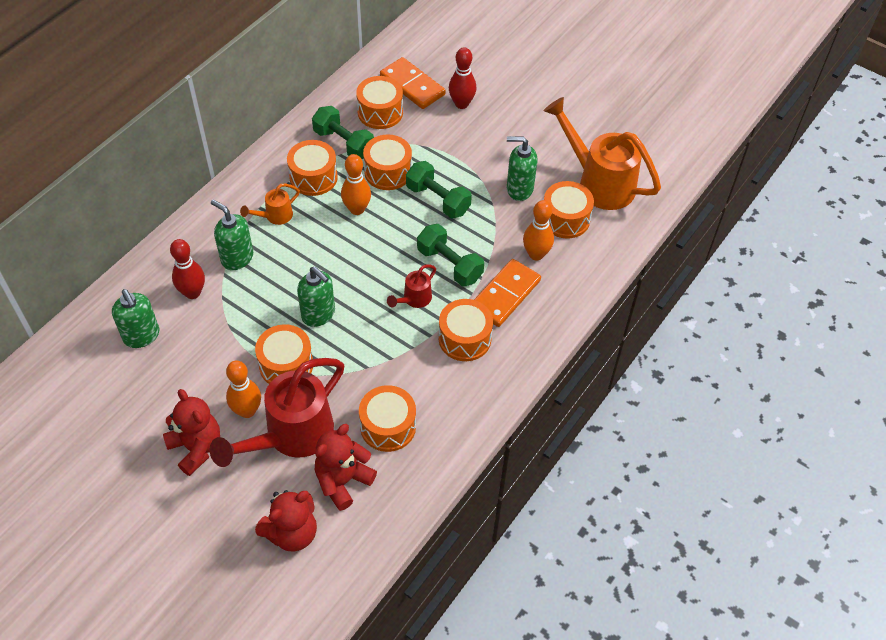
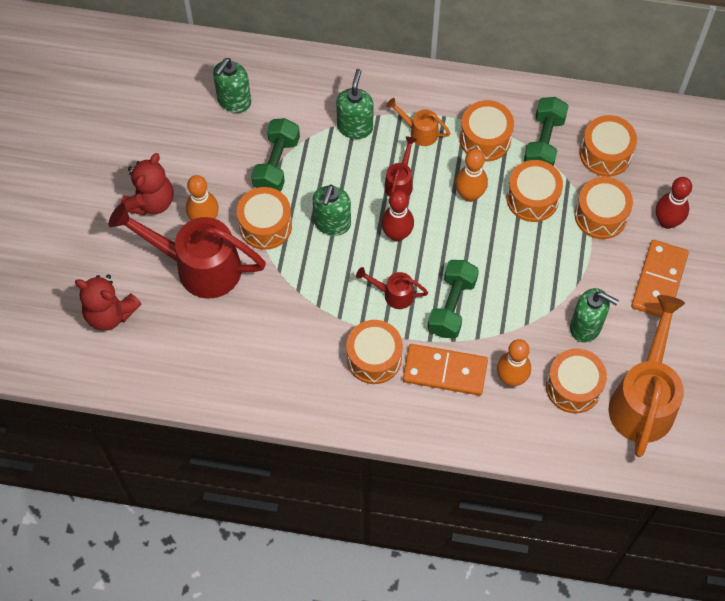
camera: 65 degrees right, 10 degrees up
red bowling pin [170,239,205,299] -> red bowling pin moved to [381,190,414,242]
red teddy bear [315,424,377,511] -> none
orange drum [359,385,416,452] -> orange drum moved to [575,177,633,239]
orange domino [380,57,446,109] -> orange domino moved to [631,240,689,317]
green dumbbell [406,161,472,219] -> green dumbbell moved to [251,118,300,191]
green soap dispenser [507,136,537,201] -> green soap dispenser turned 135 degrees clockwise [570,288,619,342]
none -> red watering can [384,136,417,197]

